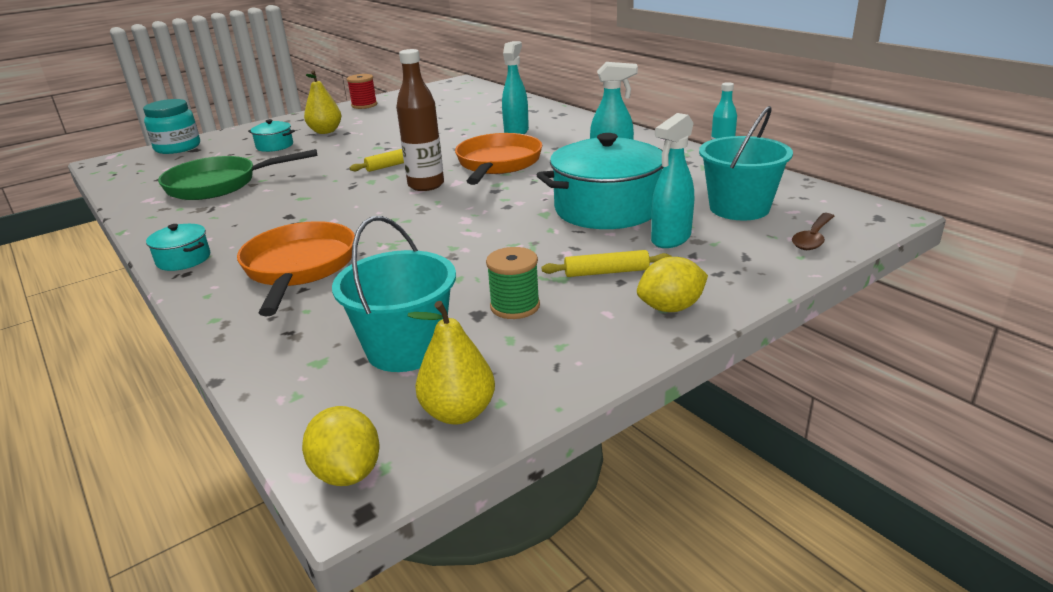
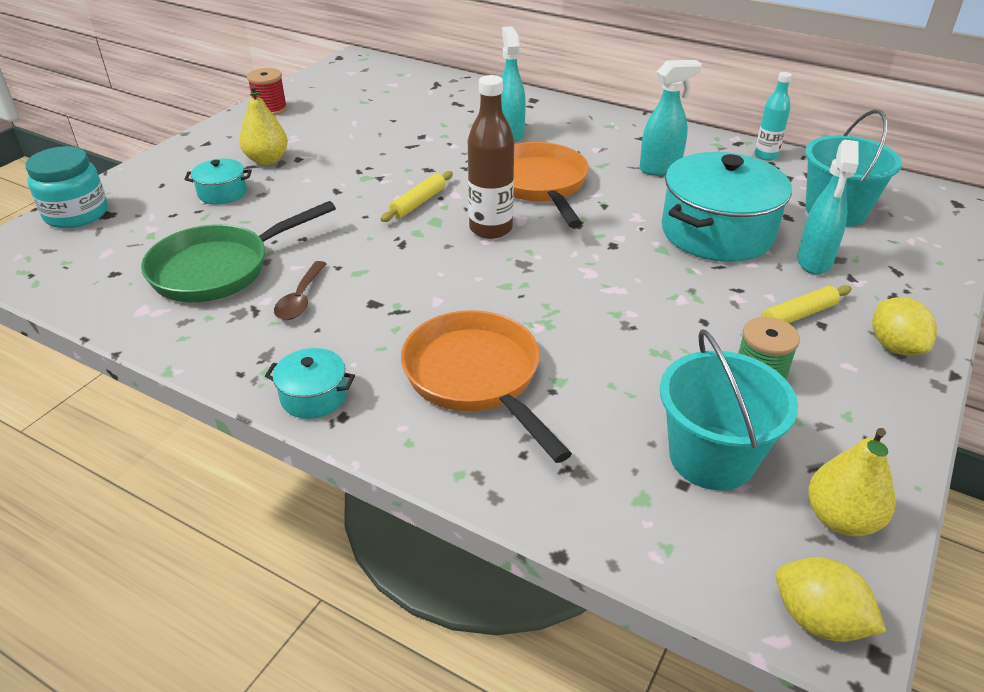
camera: 25 degrees left, 10 degrees up
yellow lemon [637,257,708,312] -> yellow lemon turned 60 degrees counterclockwise [872,297,937,356]
brown spoon [792,213,834,250] -> brown spoon moved to [274,261,327,320]

